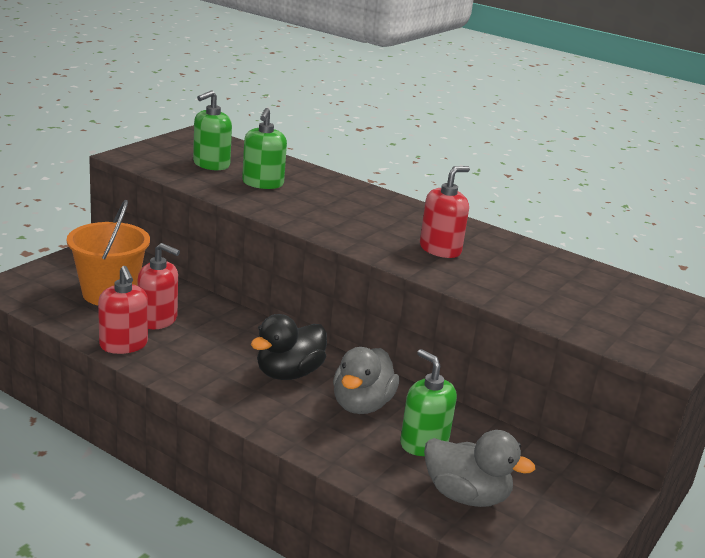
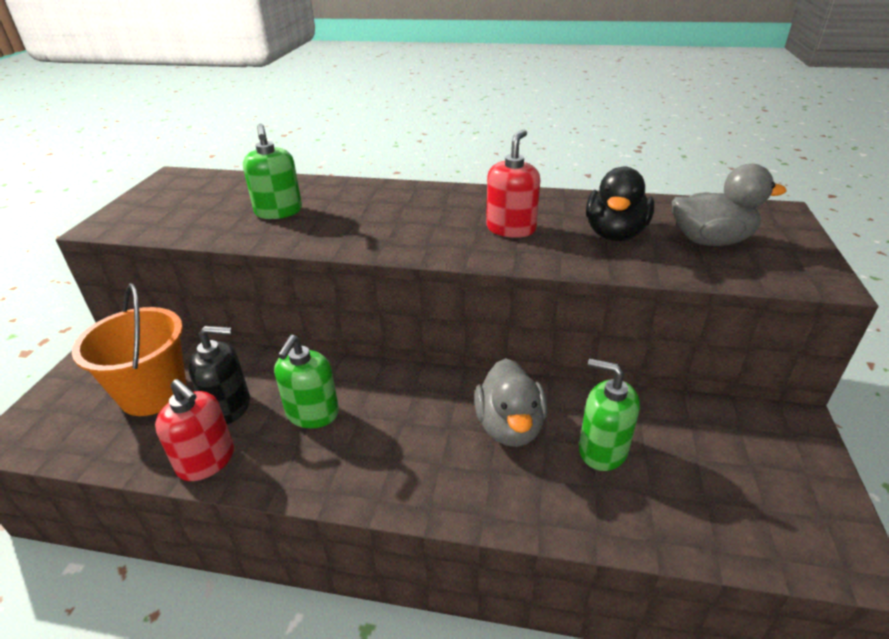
camera: 20 degrees left, 10 degrees up
red soap dispenser [138,243,180,329] -> black soap dispenser [188,326,250,424]
green soap dispenser [193,90,232,170] -> green soap dispenser moved to [274,335,339,428]
black duck [251,314,327,380] -> black duck moved to [586,167,655,241]
grey duck [424,430,536,507] -> grey duck moved to [672,164,787,246]

